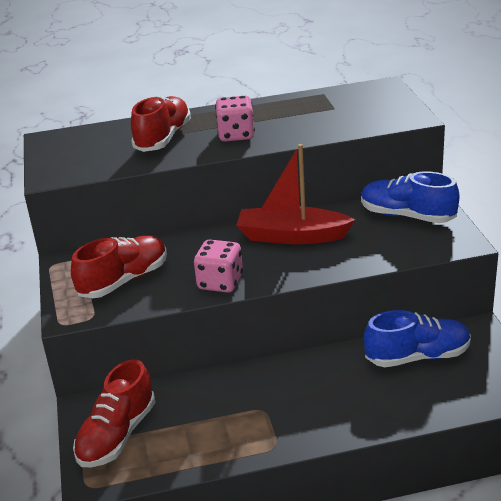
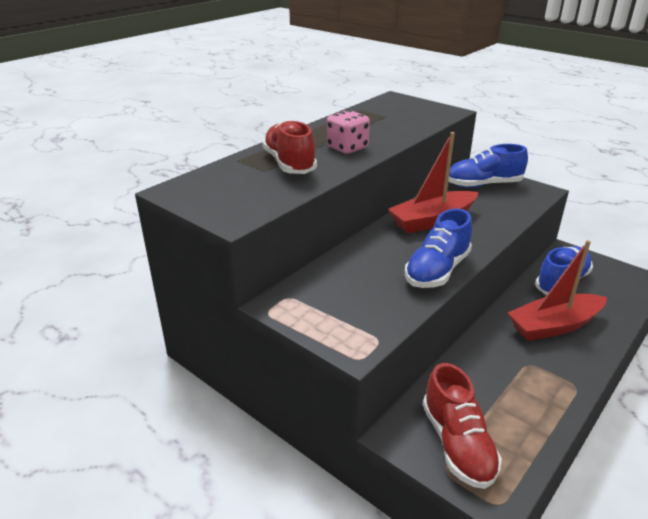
camera: 40 degrees left, 0 degrees up
red shoe [71,236,167,298] -> none
pink dice [194,240,243,293] -> blue shoe [405,209,472,288]
none -> red boat [508,240,607,341]

